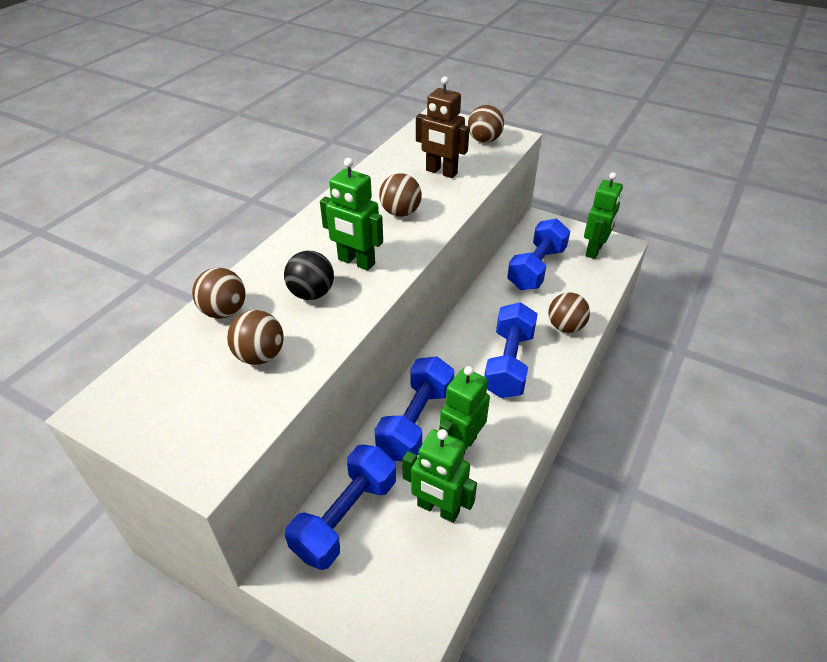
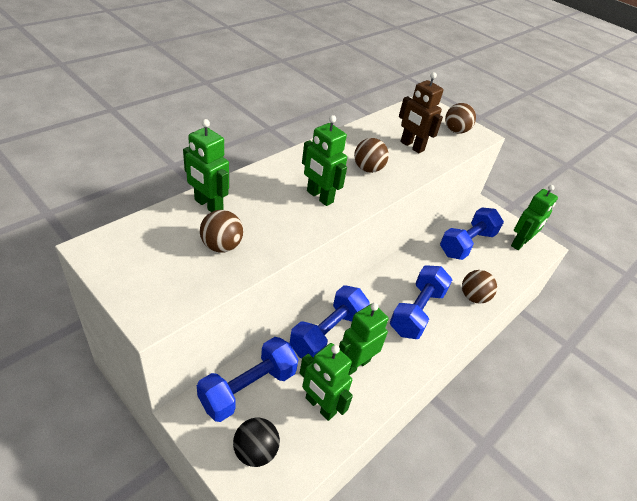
camera: 10 degrees right, 0 degrees up
brown ball [192,268,246,319] -> green robot [183,119,229,212]
black ball [284,251,334,300] -> black ball moved to [233,418,280,467]

